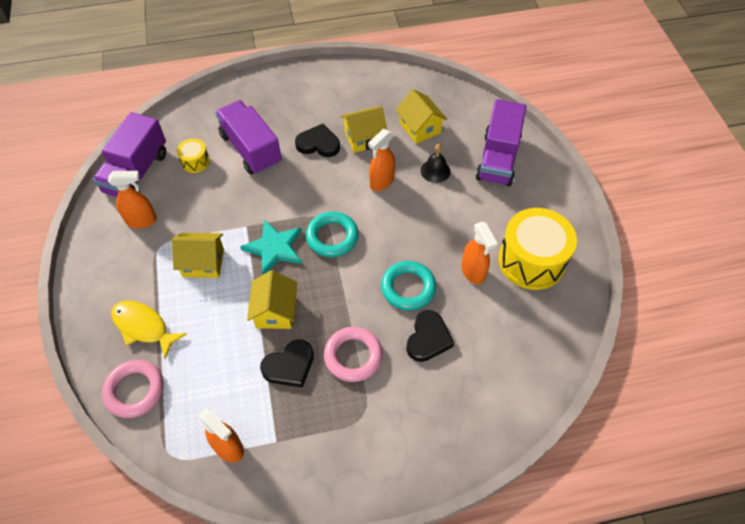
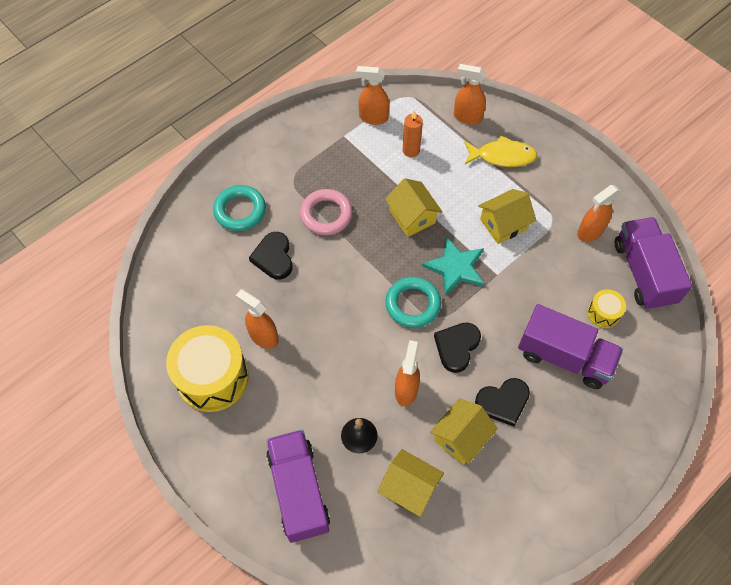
camera: 150 degrees right, 5 degrees up
pink ring [102,360,164,418] -> orange spray bottle [454,64,487,125]
black heart [260,340,314,388] -> black heart moved to [434,322,481,373]
turquoise ring [381,261,436,311] -> turquoise ring moved to [213,185,266,231]
none -> orange candle [402,110,423,157]

